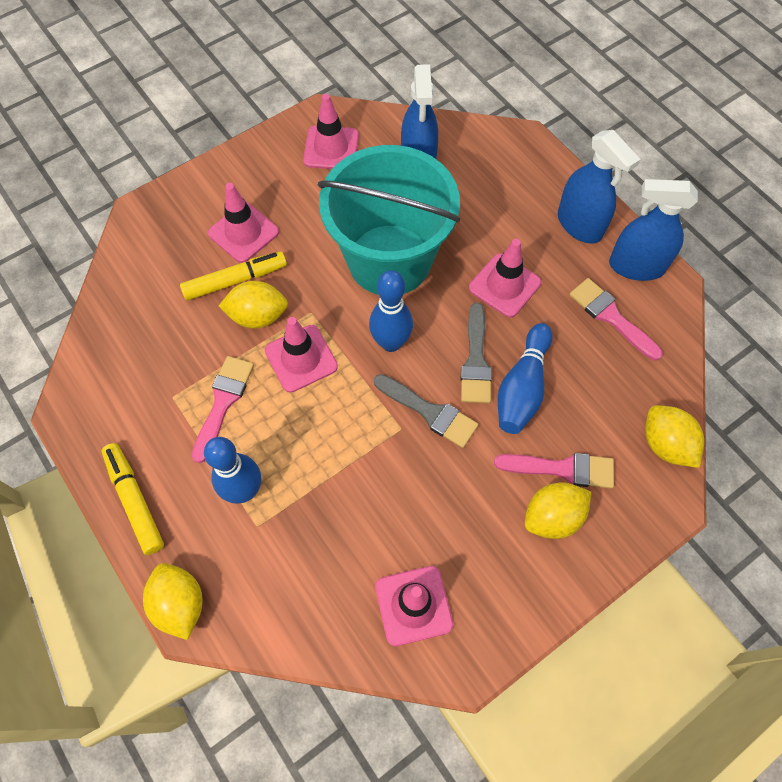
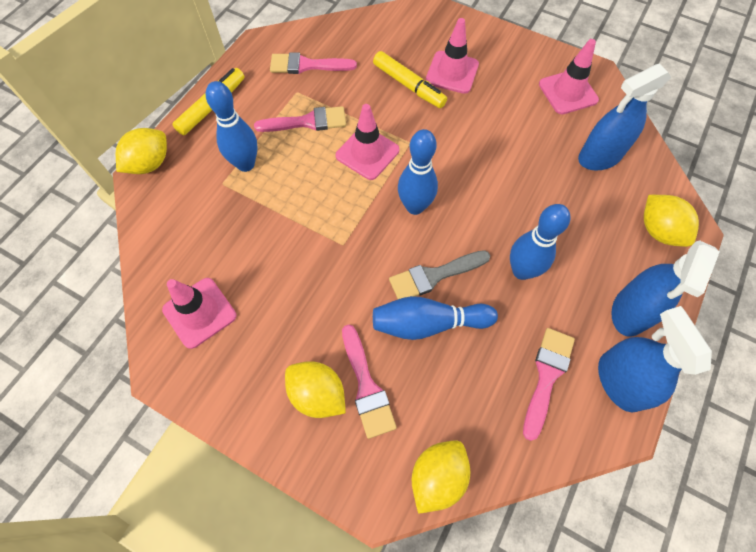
camera: 65 degrees right, 0 degrees up
yellow lemon [219,281,288,329] -> yellow lemon moved to [644,195,699,247]
turquoise bucket [318,145,460,295] -> none
grey brush [374,374,479,448] -> none
pink traffic cone [469,239,541,317] -> blue bowling pin [510,204,570,280]
none -> pink brush [270,52,357,74]

